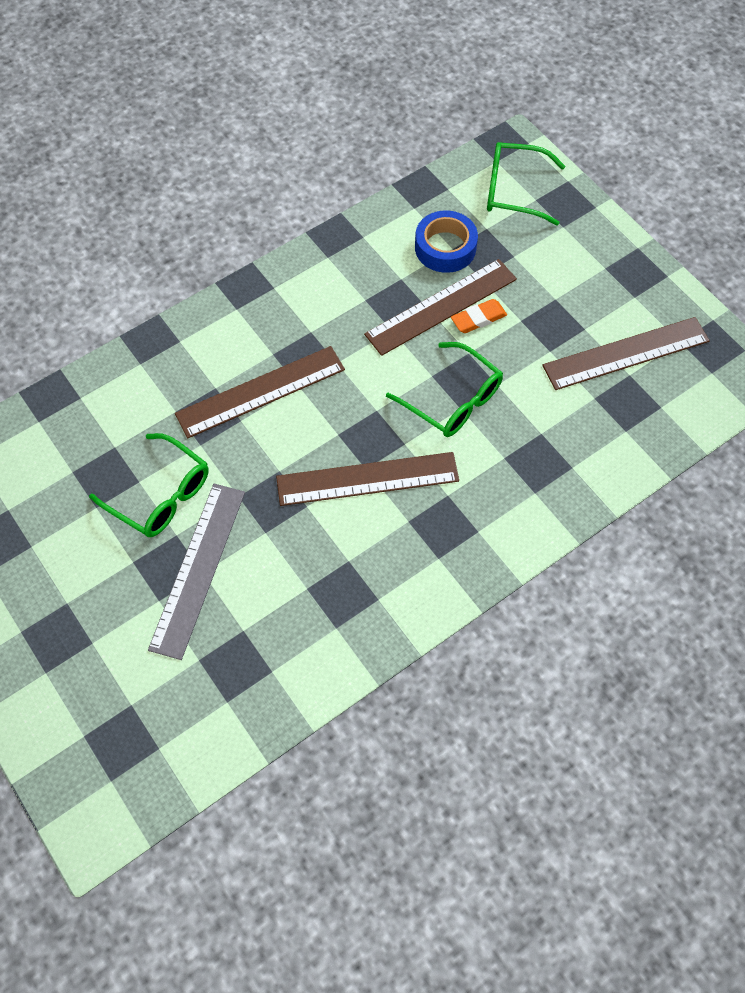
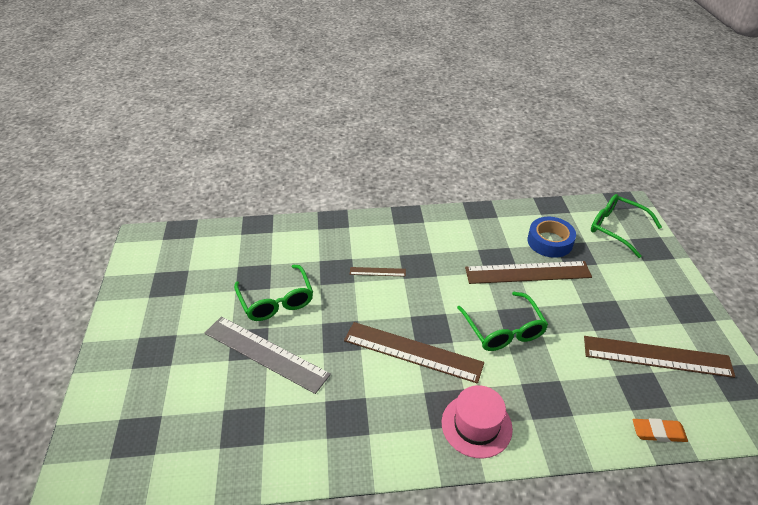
camera: 30 degrees right, 20 degrees down
grey ruler [148,484,245,660] -> grey ruler turned 75 degrees clockwise [205,316,331,394]
brown ruler [175,346,345,439] -> brown ruler [350,267,406,277], size x0.45
orange eraser [451,299,507,333] -> orange eraser moved to [633,418,688,442]
none -> pink hat [442,385,513,459]

